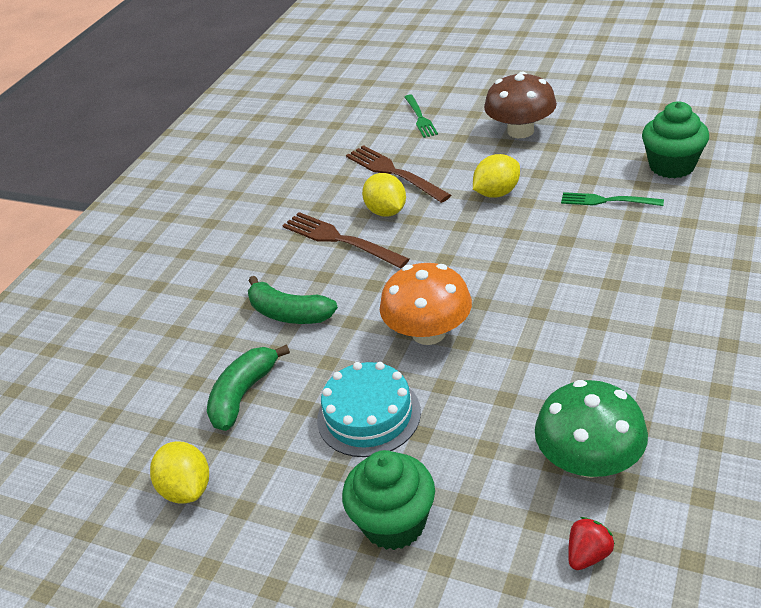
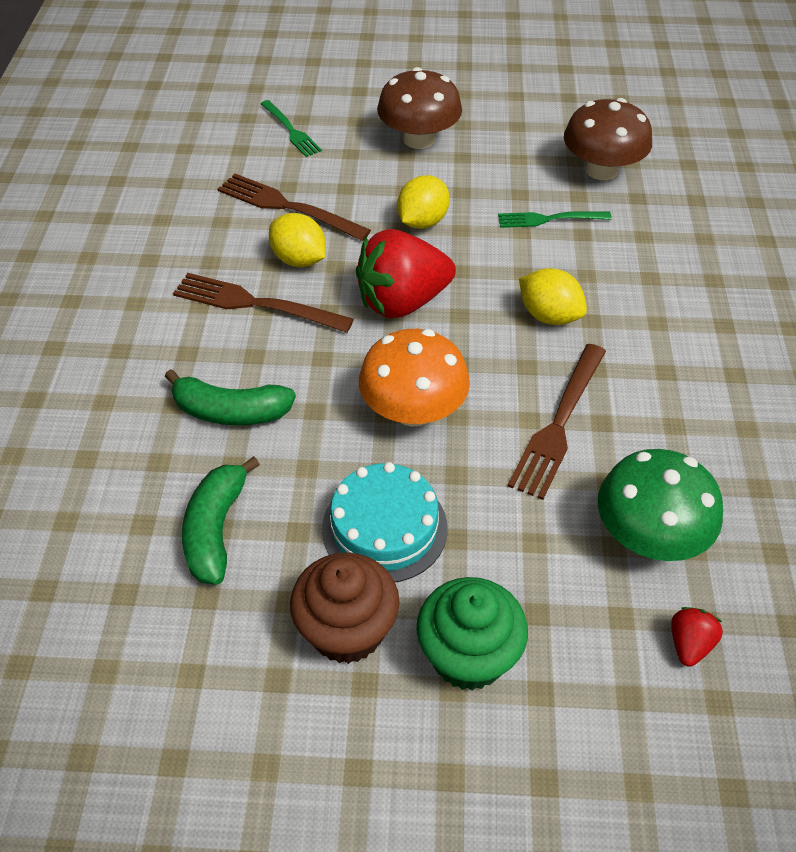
camera: 25 degrees left, 10 degrees up
yellow lemon [150,441,209,504] -> yellow lemon moved to [519,268,587,325]
green cupcake [642,101,709,178] -> brown mushroom [564,98,652,180]
none -> brown cupcake [290,552,400,664]
none -> red strawberry [356,229,456,318]
none -> brown fork [508,344,606,500]

